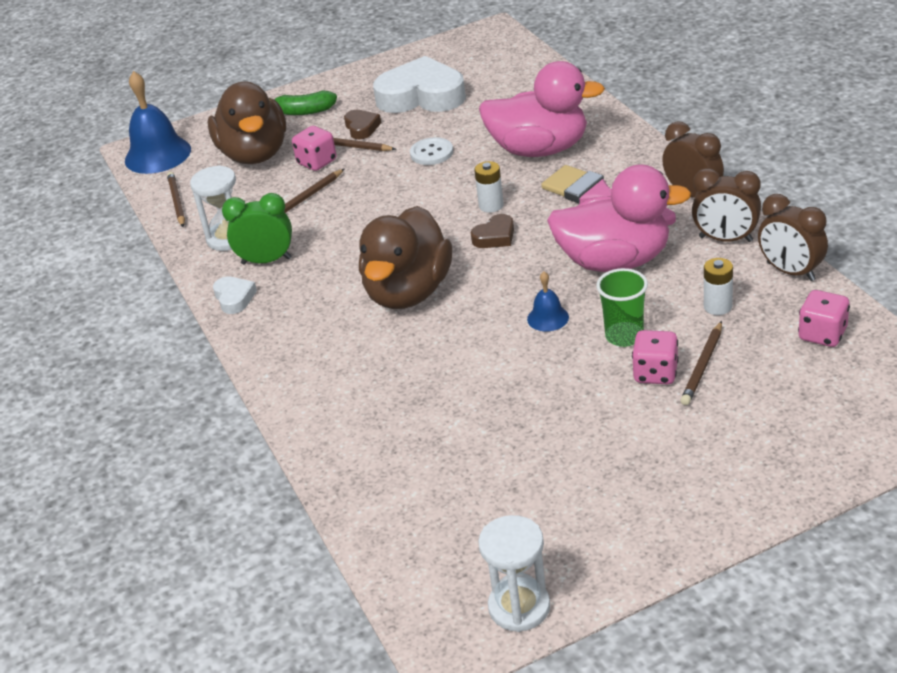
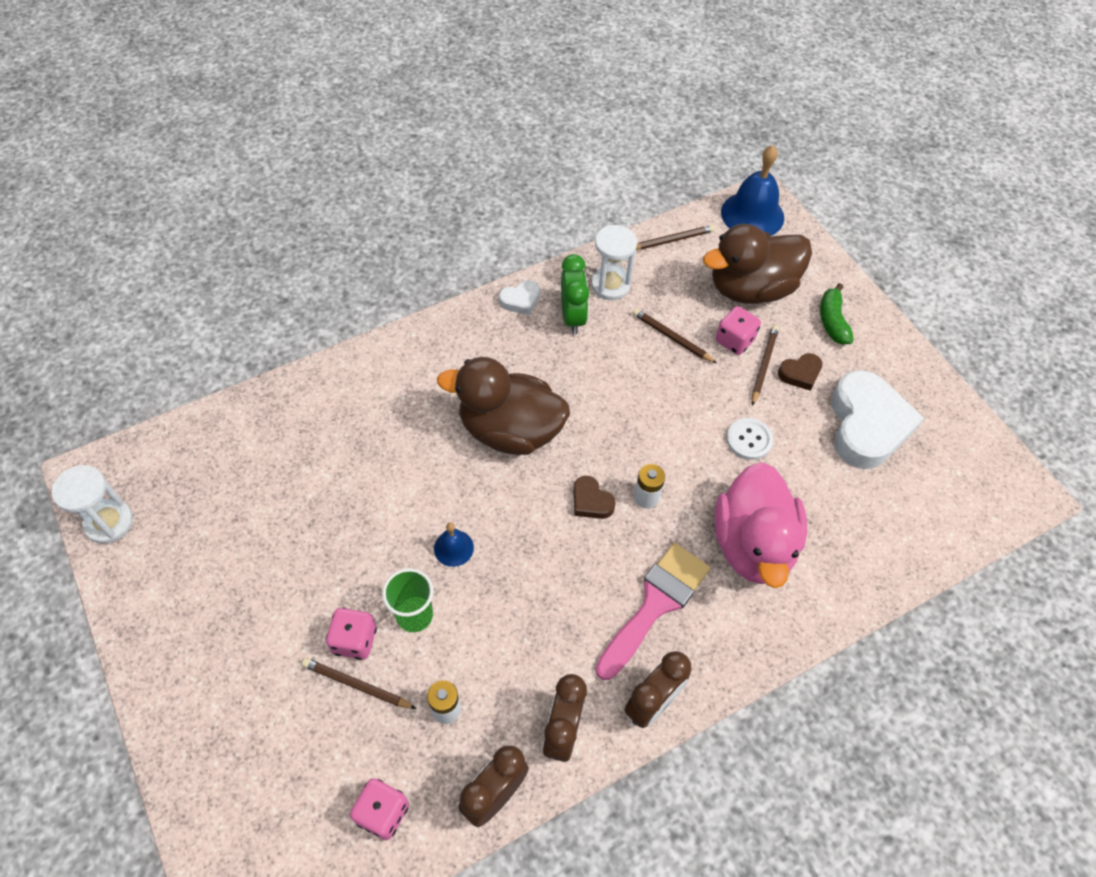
camera: 80 degrees right, 20 degrees up
pink duck [547,165,692,272] -> none

